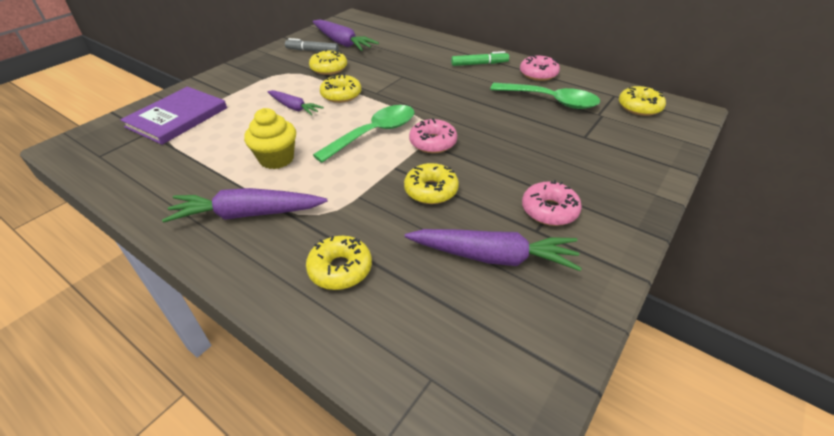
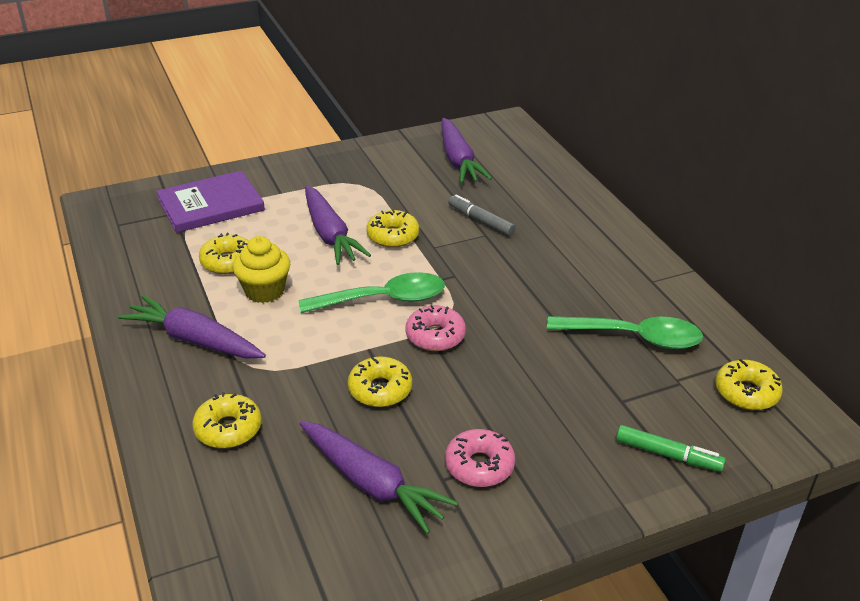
camera: 30 degrees right, 5 degrees down
purple carrot [267,90,324,116] -> purple carrot [305,186,371,265], size x1.64
grey marker [285,38,339,52] -> grey marker moved to [448,194,516,236]
yellow donut [309,49,347,75] -> yellow donut moved to [199,233,248,274]
green marker [451,51,509,66] -> green marker moved to [616,425,726,472]
green spoon [490,83,600,109] -> green spoon turned 45 degrees counterclockwise [547,316,703,349]
pink donut [520,55,560,81] -> none

